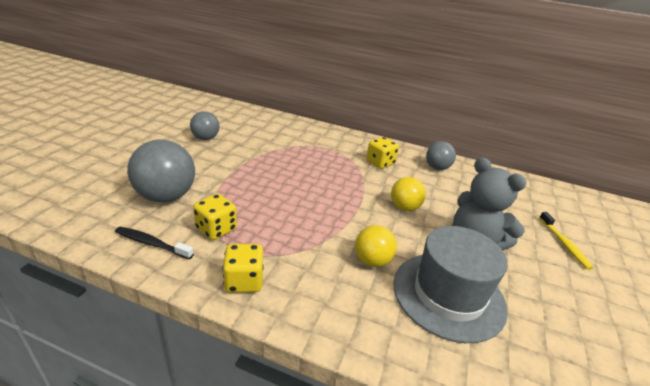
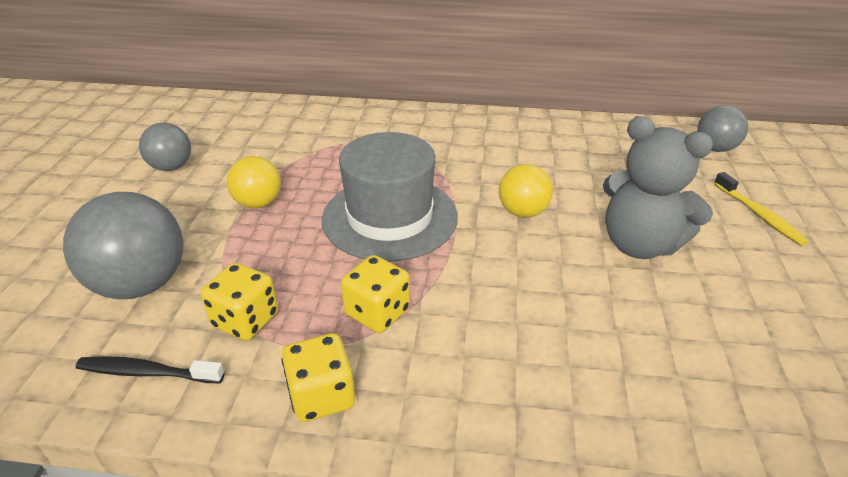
camera: 10 degrees left, 5 degrees up
yellow ball [355,225,397,267] -> yellow ball moved to [227,156,281,208]
yellow dice [366,137,399,169] -> yellow dice moved to [341,255,410,333]
grey hat [393,226,508,343] -> grey hat moved to [322,132,458,262]
grey ball [426,141,456,170] -> grey ball moved to [697,105,748,152]

